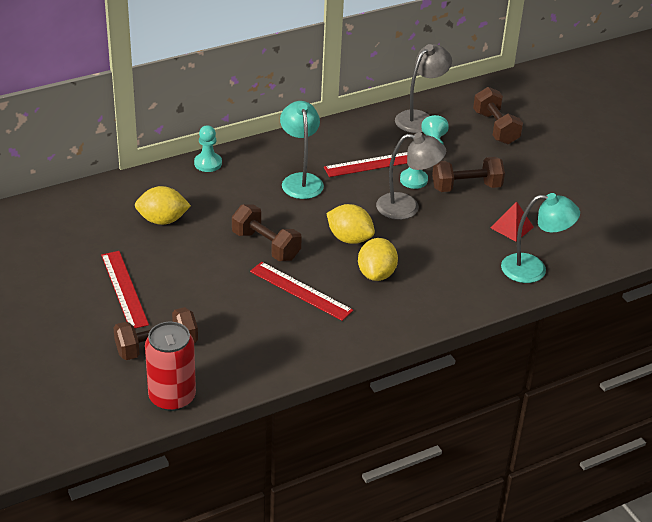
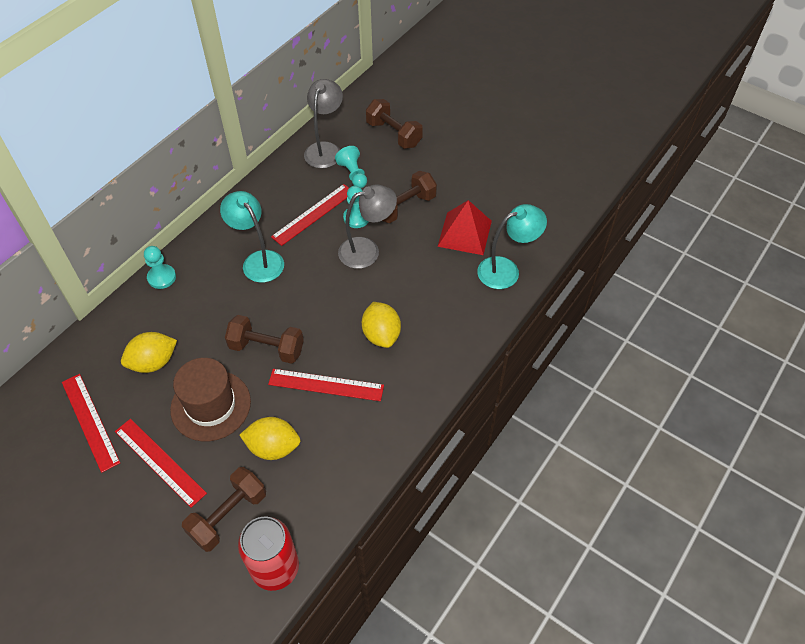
camera: 25 degrees left, 15 degrees up
yellow lemon [327,204,375,244] -> yellow lemon moved to [240,417,301,460]
red pyramid [490,201,534,242] -> red pyramid [437,200,492,255], size x1.57
none -> red ruler [62,374,120,473]
none -> brown hat [170,358,251,441]

